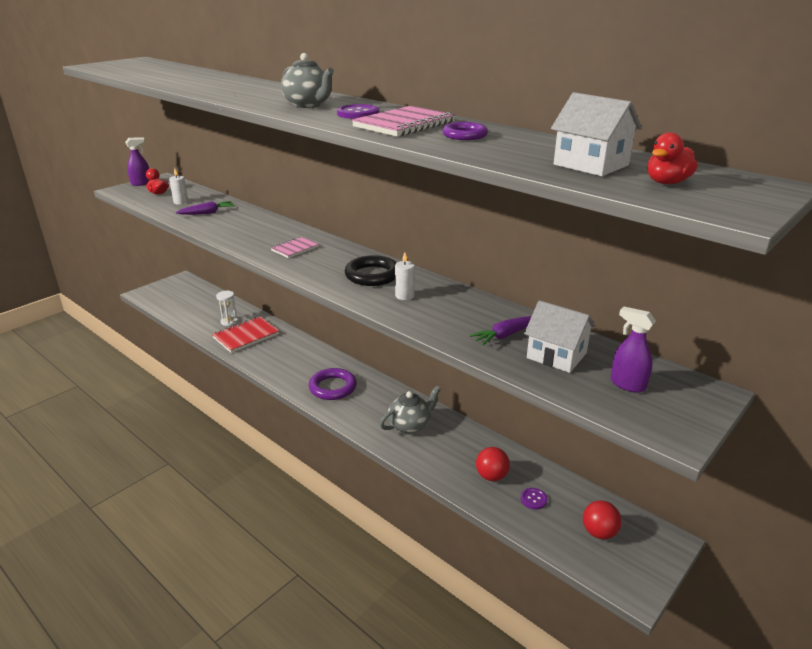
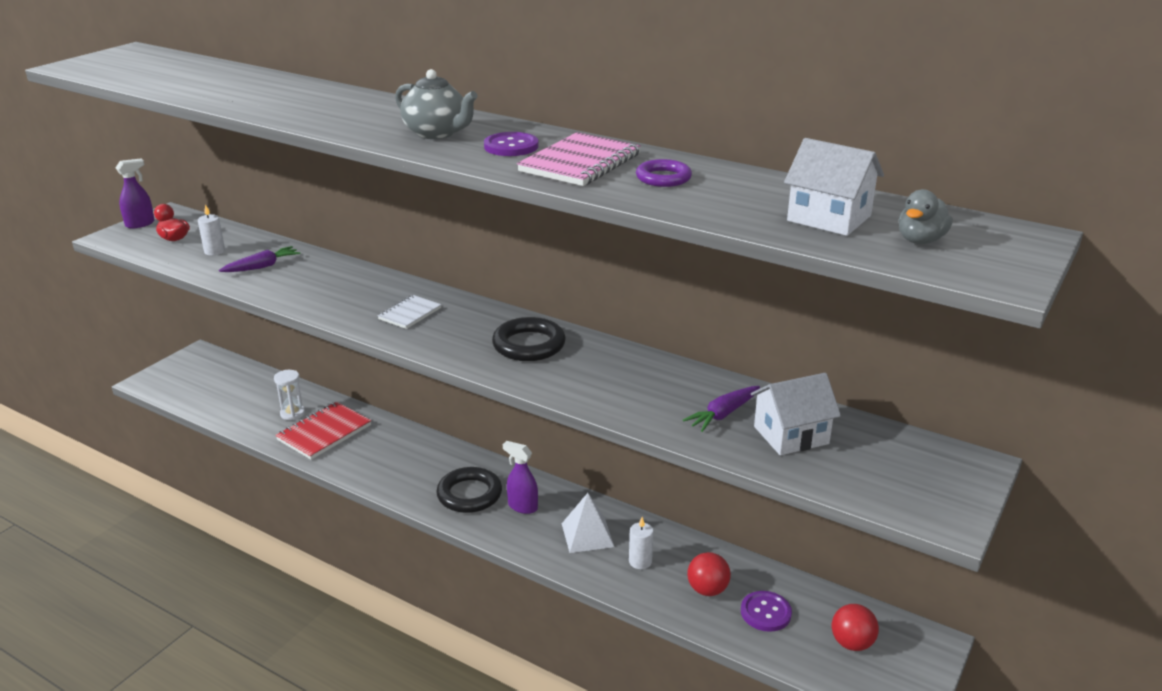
camera: 10 degrees left, 0 degrees up
pink notebook [271,237,319,258] -> white notebook [378,295,442,329]
purple ring [309,368,357,400] -> black ring [436,467,502,513]
grey teapot [380,386,441,434] -> white pyramid [562,493,614,553]
white candle [395,252,415,300] -> white candle moved to [629,517,654,569]
purple button [520,488,548,510] -> purple button [741,591,792,632], size x1.50
white house [524,300,596,373] -> white house turned 45 degrees counterclockwise [751,373,841,455]
purple spray bottle [611,307,656,393] -> purple spray bottle moved to [503,441,538,514]
red duck [647,132,698,184] -> grey duck [898,189,953,244]

